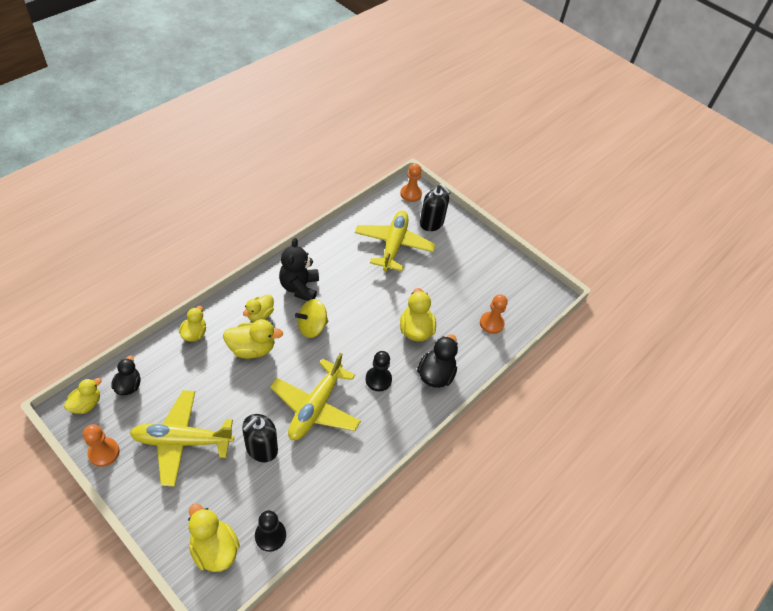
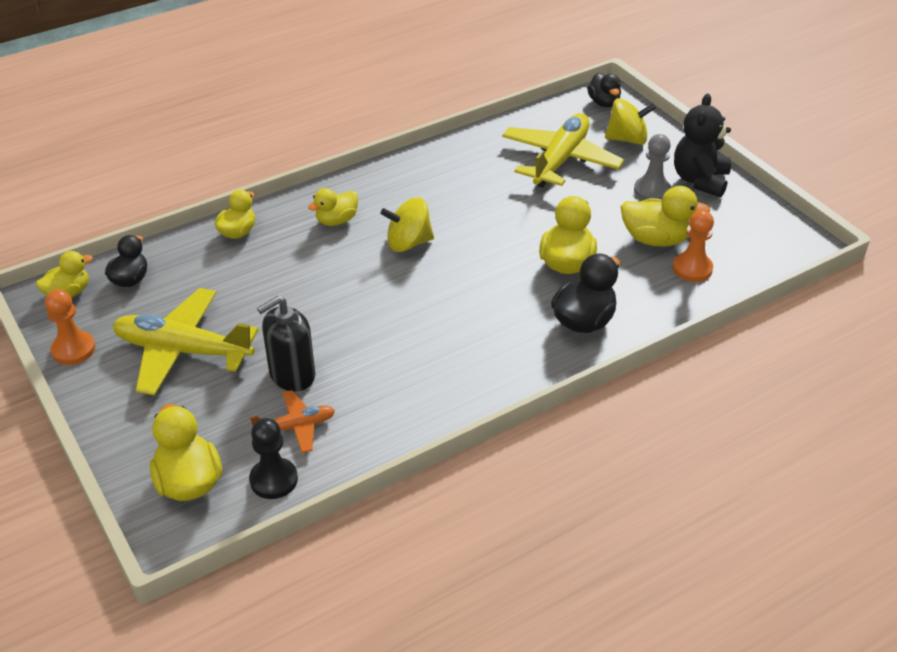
camera: 20 degrees right, 10 degrees down
yellow duck [223,319,283,359] -> yellow duck moved to [621,186,710,247]
yellow plane [270,353,361,440] -> none
black teddy bear [279,238,319,301] -> black teddy bear moved to [674,93,731,197]
black pawn [366,351,392,391] -> none
orange pawn [400,163,422,202] -> black duck [587,73,621,107]
black soap dispenser [420,184,451,231] -> yellow spinning top [605,98,656,145]
none -> orange plane [250,390,335,453]
none -> grey pawn [634,134,671,200]

